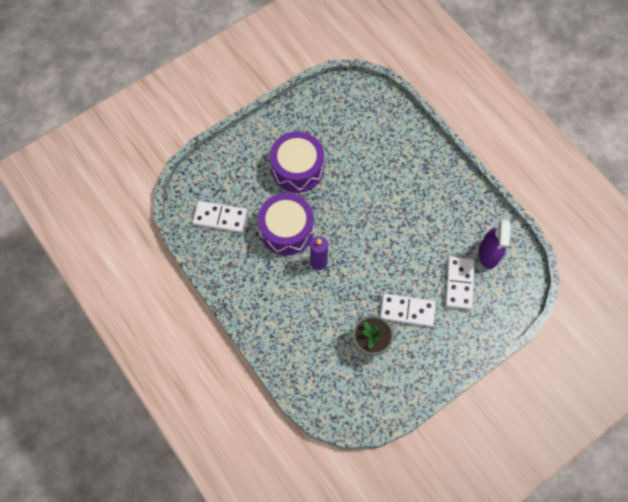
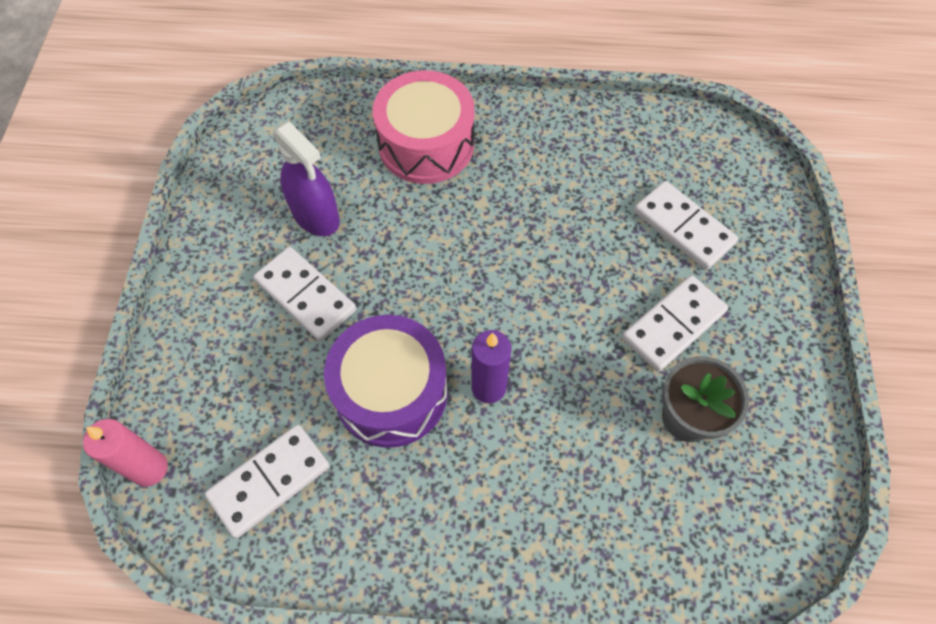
camera: 50 degrees left, 5 degrees down
purple drum [270,132,324,193] -> white domino [253,247,356,341]
purple spray bottle [479,219,510,269] -> purple spray bottle moved to [272,121,340,236]
none -> pink candle [83,419,168,487]
none -> pink drum [373,70,475,184]

